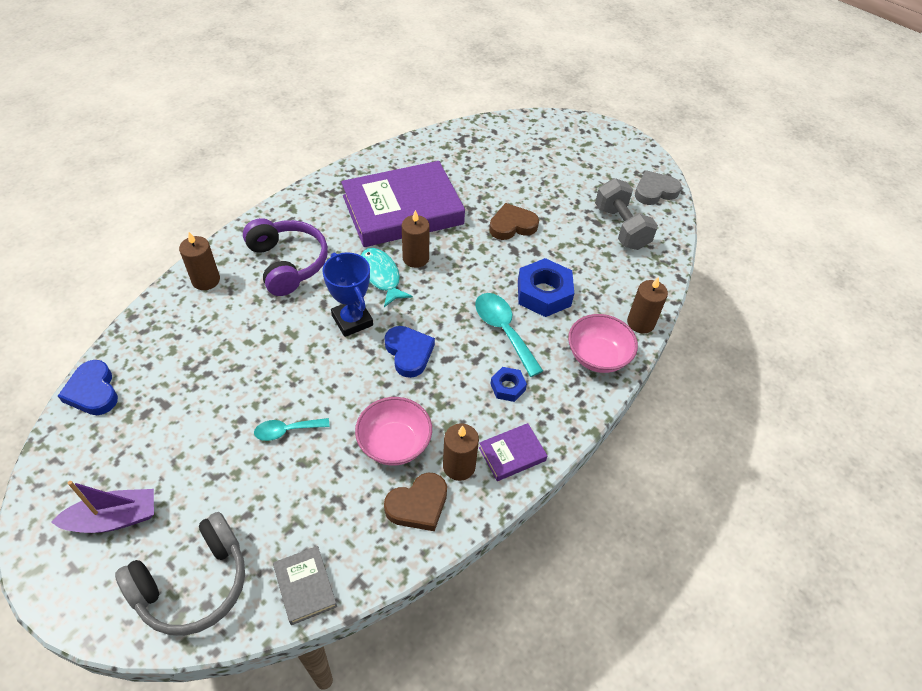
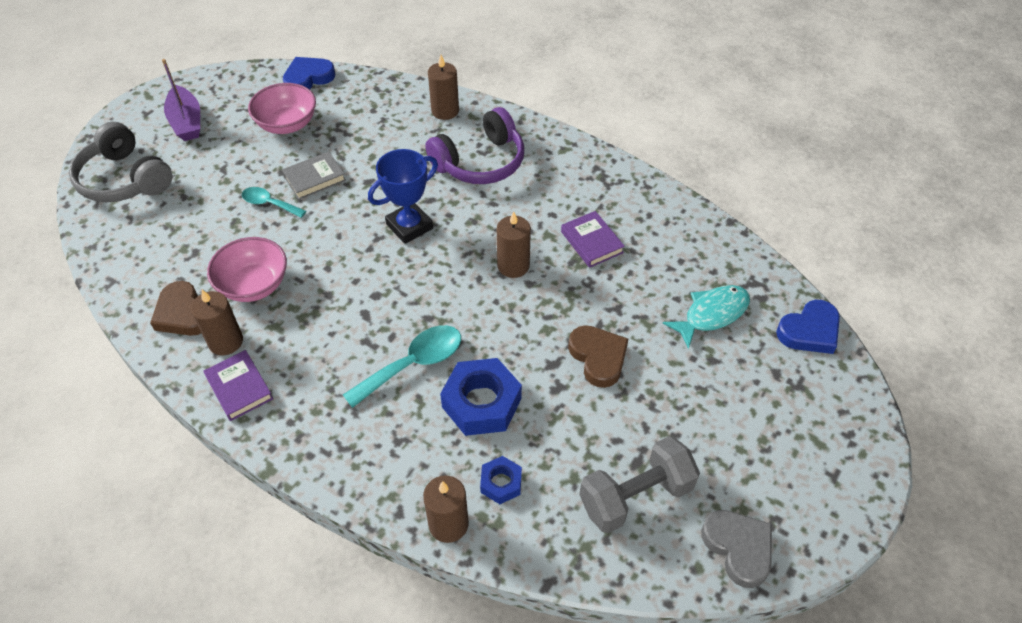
camera: 85 degrees right, 0 degrees up
turquoise spoon [254,418,330,441] -> turquoise spoon turned 45 degrees counterclockwise [242,187,306,218]
grey book [273,546,337,625] -> grey book moved to [282,151,346,200]
purple book [341,161,465,247] -> purple book [561,211,625,268], size x0.42
turquoise fish [361,248,413,307] -> turquoise fish moved to [663,285,750,349]
blue heart [385,326,435,378] -> blue heart moved to [776,300,840,354]
blue nut [490,367,527,402] -> blue nut moved to [480,456,522,504]
pink bowl [568,314,638,373] -> pink bowl moved to [248,83,316,134]

